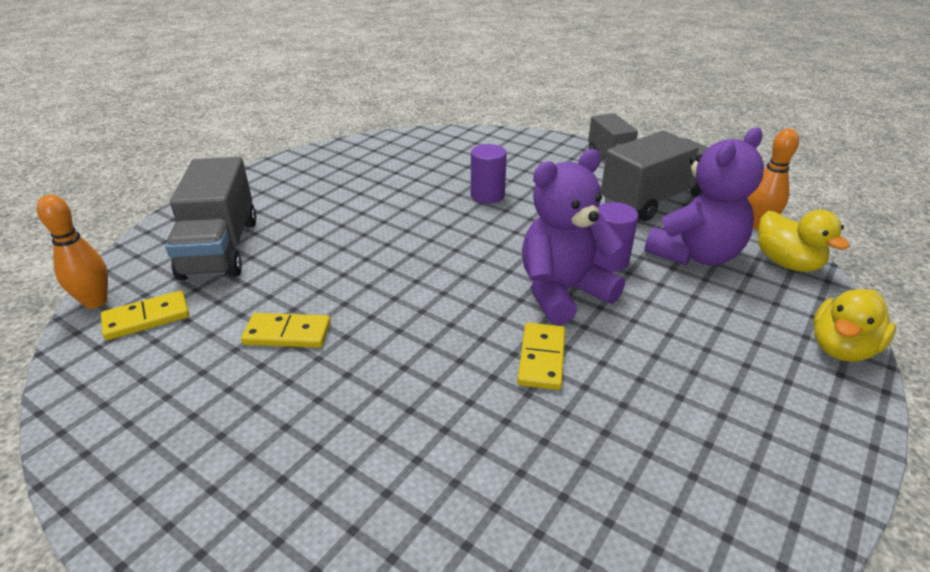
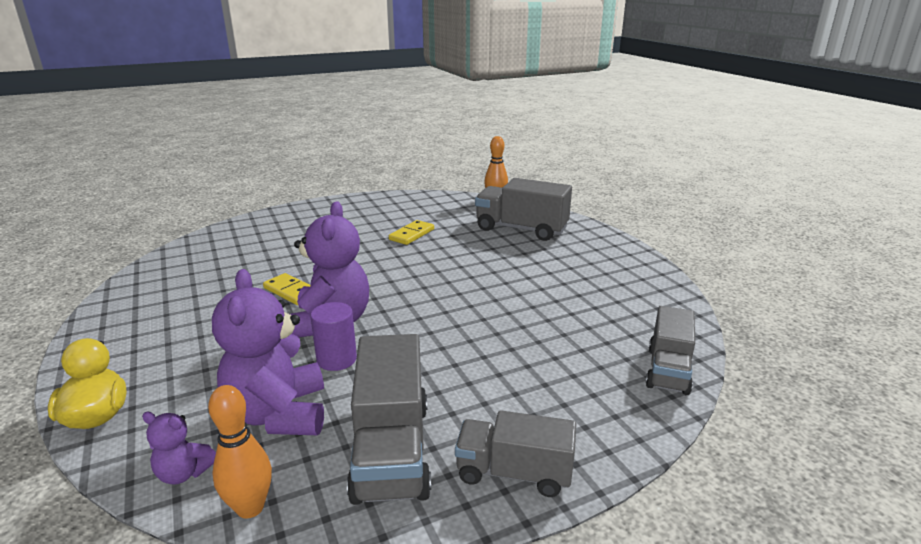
camera: 120 degrees right, 10 degrees down
yellow domino [101,291,189,340] -> none
purple cylinder [471,144,507,204] -> none
yellow duck [758,210,850,272] -> purple teddy bear [142,412,216,485]
none -> grey truck [646,306,695,395]

